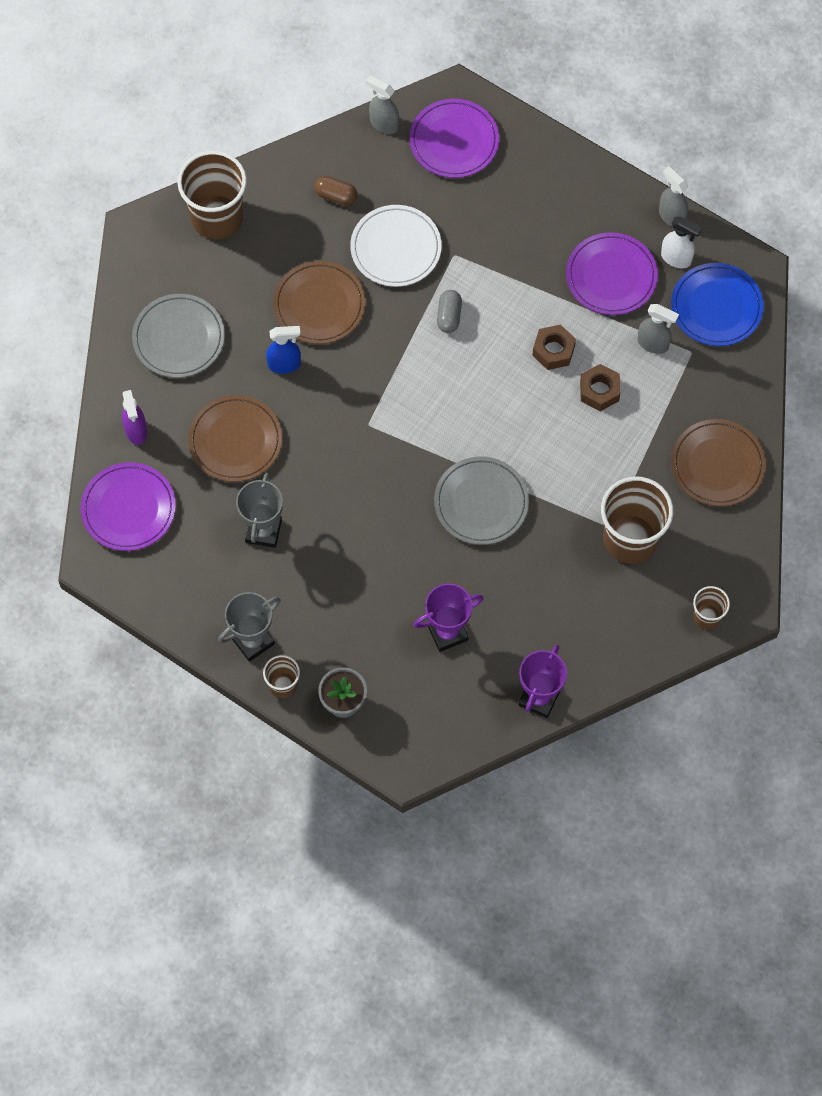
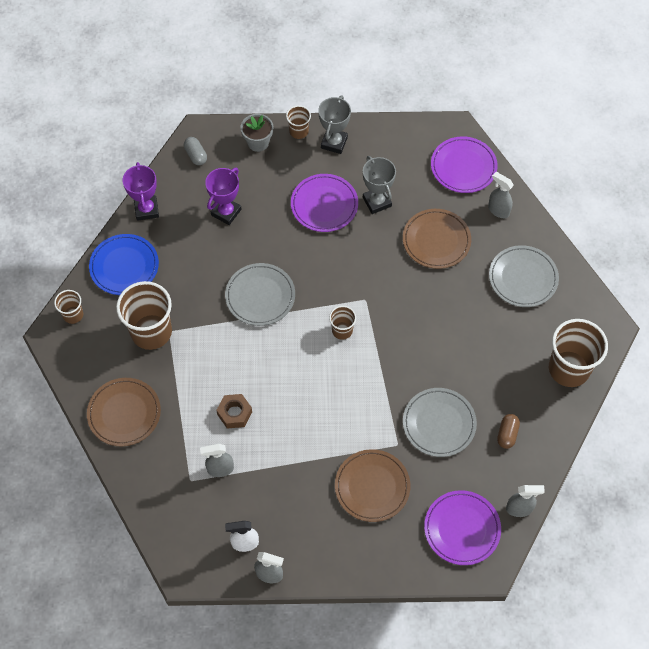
camera: 145 degrees right, 5 degrees down
purple spray bottle [122,390,147,445] -> grey spray bottle [488,172,514,218]
blue spray bottle [266,326,301,374] -> none
brown plate [273,261,365,344] -> brown plate moved to [335,449,410,522]
brown capsule [314,176,357,206] -> brown capsule turned 60 degrees counterclockwise [497,414,520,449]
white plate [350,205,442,287] -> grey plate [403,388,477,457]
grey capsule [437,290,462,333] -> grey capsule moved to [184,137,207,165]
brown nut [532,324,576,370] -> none
purple plate [566,232,658,315] -> purple plate moved to [291,174,358,232]
blue plate [671,263,764,346] -> blue plate moved to [89,234,159,295]
none -> brown cup [329,306,356,340]

